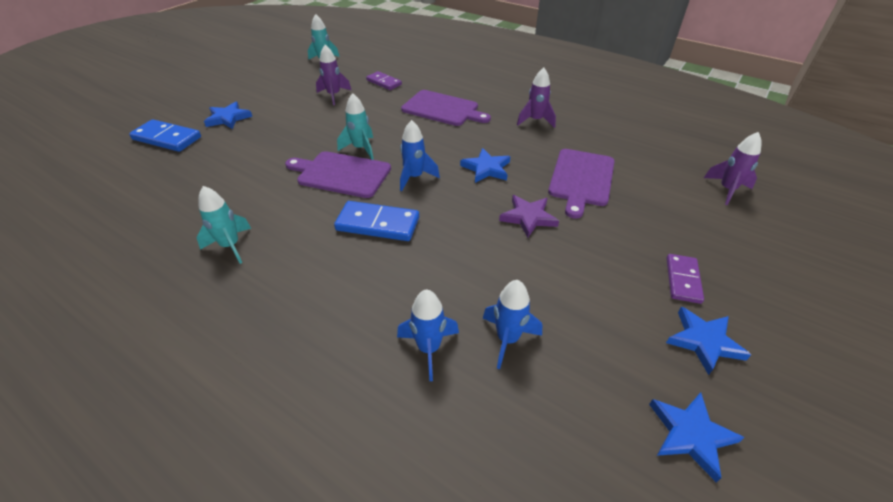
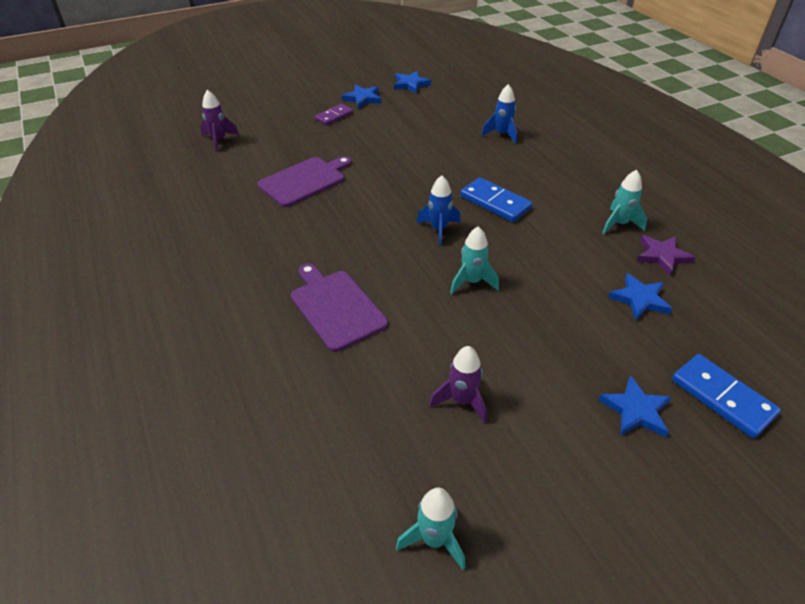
camera: 150 degrees left, 0 degrees up
purple cutting board [285,151,391,198] -> none
purple domino [366,71,402,90] -> none
blue star [460,148,510,183] -> blue star moved to [608,273,673,320]
blue rocket [483,280,542,369] -> none
purple star [499,195,559,238] -> purple star moved to [637,235,696,276]
purple rocket [517,67,556,128] -> none

